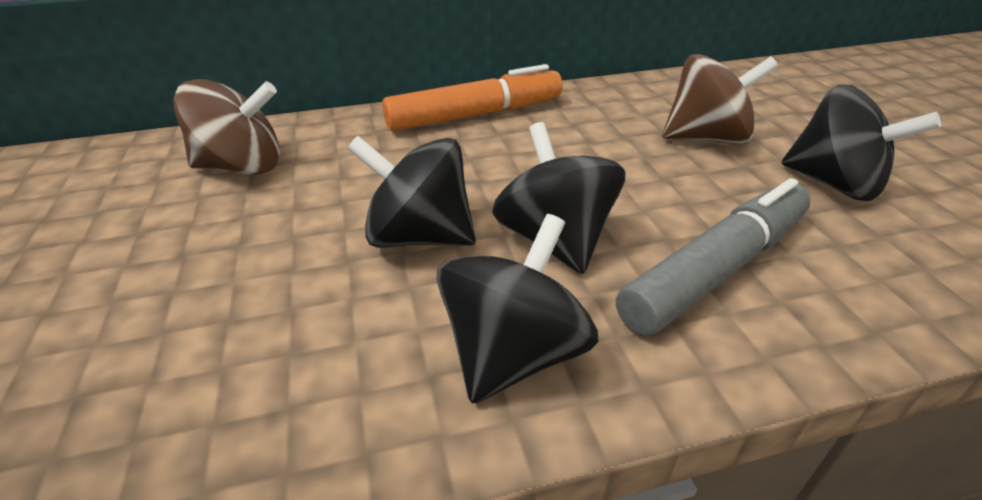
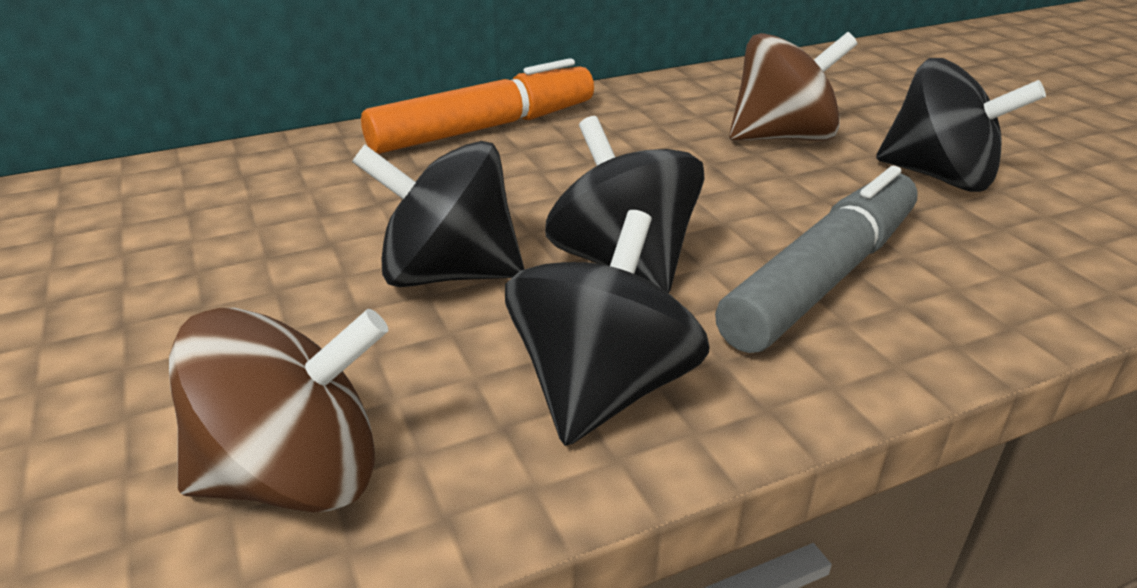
camera: 10 degrees left, 5 degrees down
brown spinning top [174,79,280,175] -> brown spinning top moved to [169,308,388,513]

